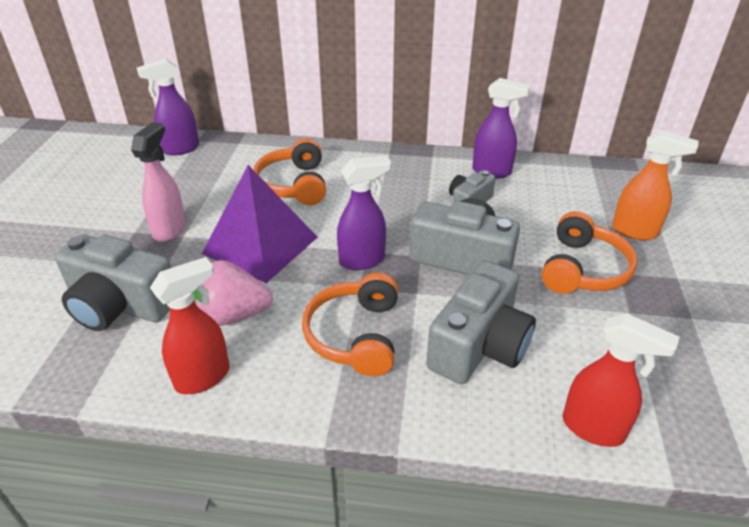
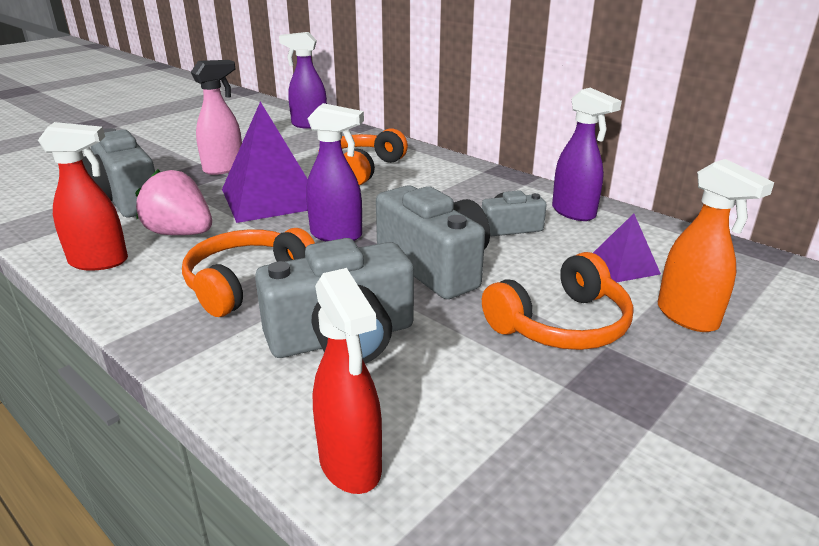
camera: 35 degrees right, 10 degrees down
none -> purple pyramid [593,213,661,282]

